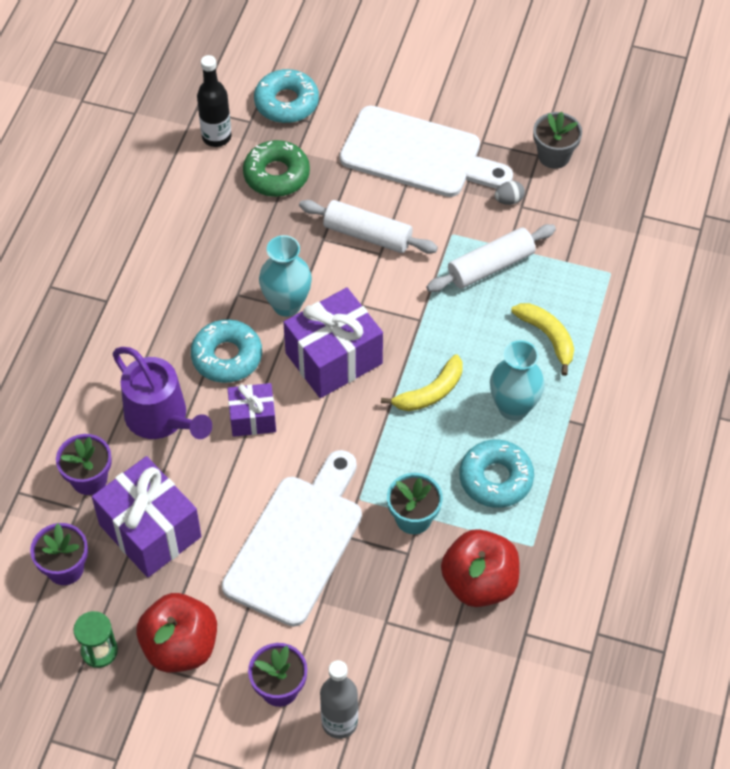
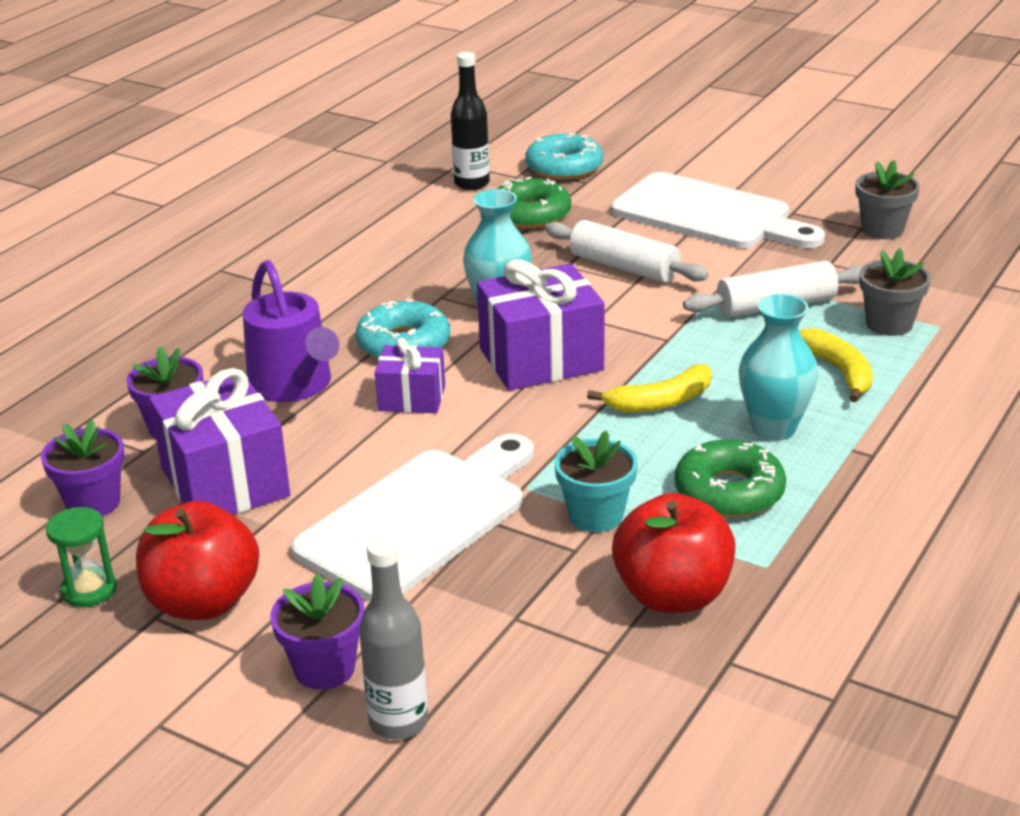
camera: 15 degrees right, 25 degrees down
turquoise donut [459,440,534,508] -> green donut [675,439,786,518]
grey egg [494,181,525,205] -> none
none -> grey flower pot [859,248,931,336]

